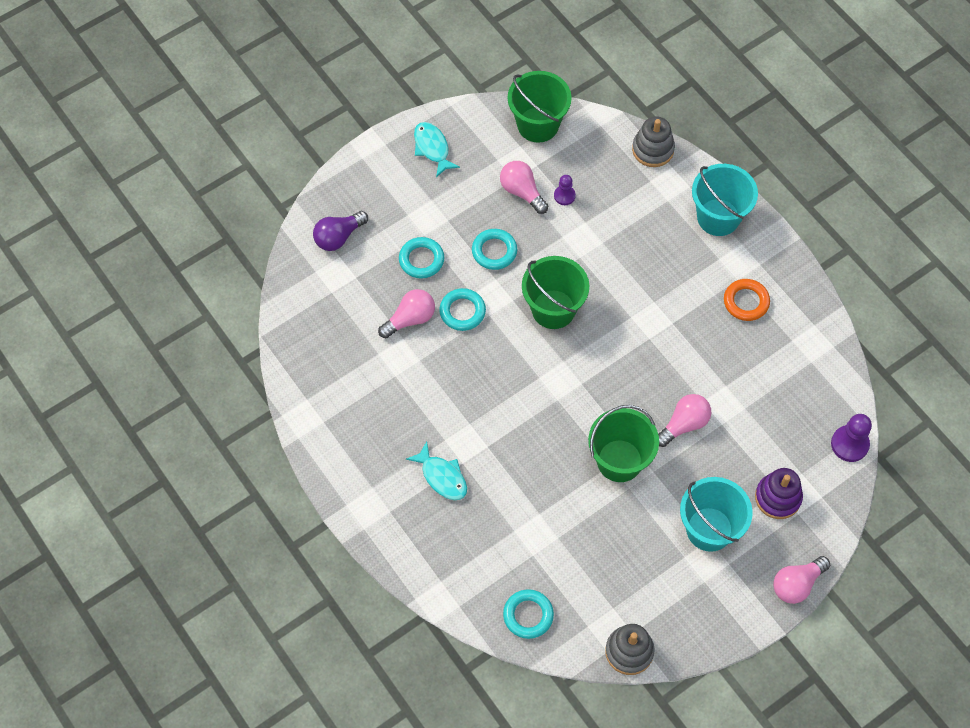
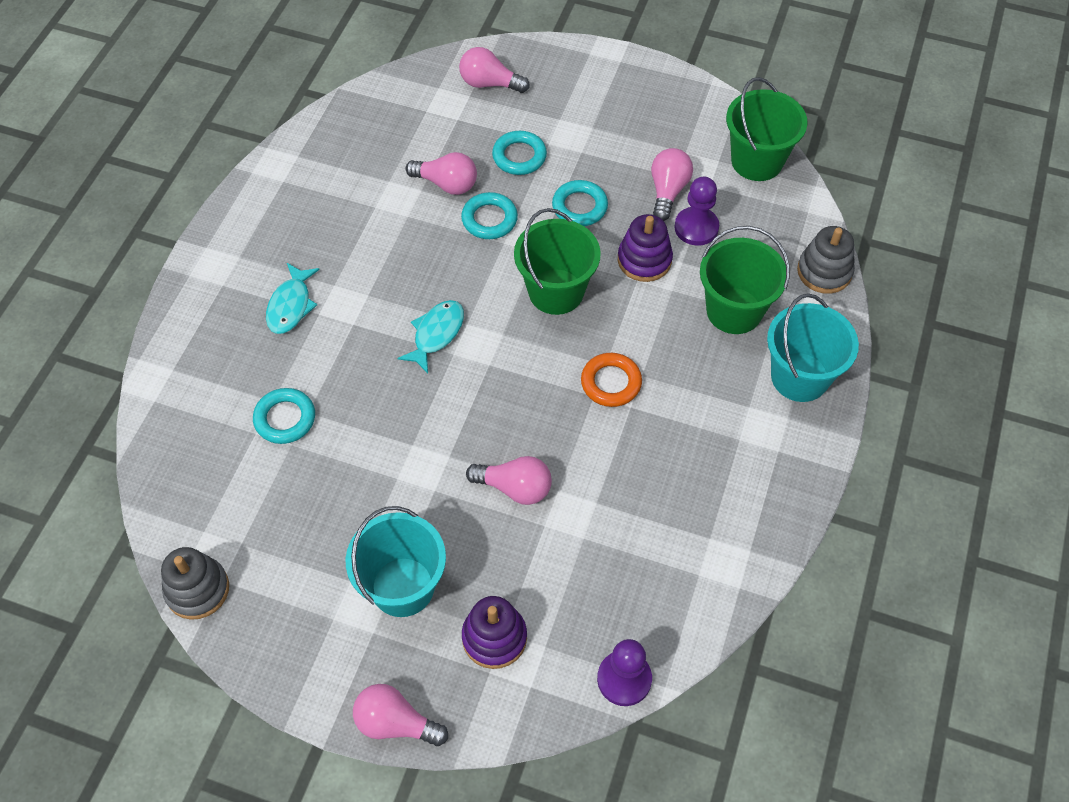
camera: 55 degrees right, 5 degrees down
purple light bulb [313,211,368,251] -> pink light bulb [459,47,530,93]
turquoise fish [414,122,460,177] -> turquoise fish moved to [397,300,464,373]
turquoise ring [503,589,554,639] -> turquoise ring moved to [253,388,315,444]
purple pawn [554,175,576,205] -> purple pawn [674,177,719,245], size x1.62
green bucket [588,405,659,482] -> green bucket moved to [700,226,789,334]
orange ring [724,279,770,321] -> orange ring moved to [581,353,642,407]
none -> purple stacking toy [618,214,673,282]

